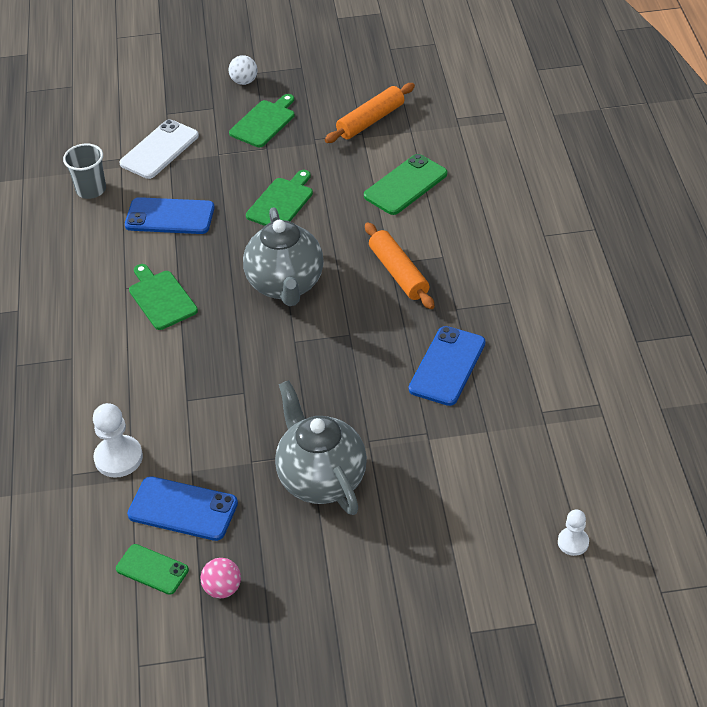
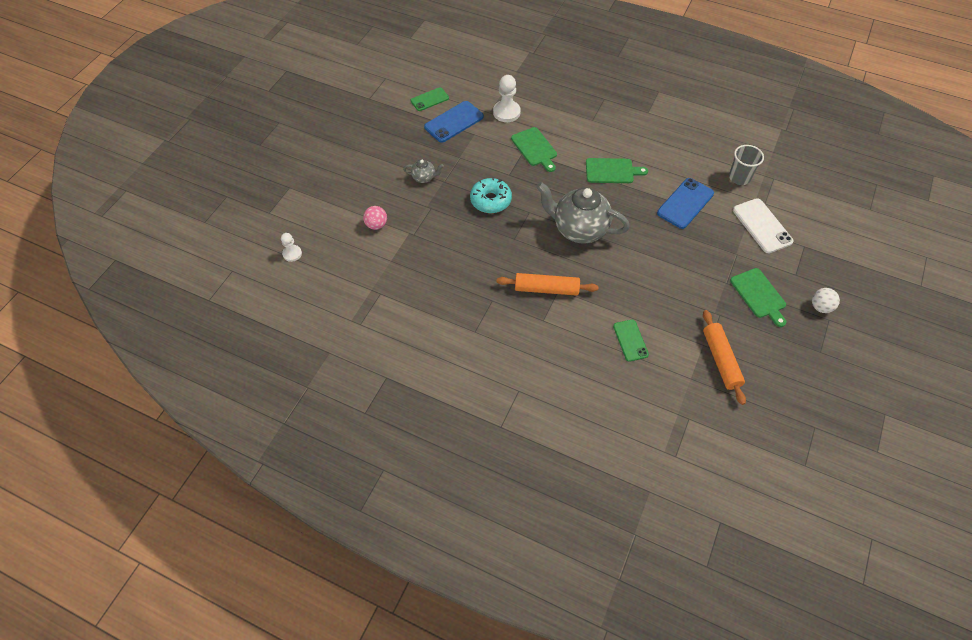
camera: 120 degrees right, 10 degrees up
pink ball [200,558,241,598] -> pink ball moved to [363,206,387,230]
green cutting board [246,170,313,226] -> green cutting board moved to [511,127,557,172]
grey teapot [275,380,367,515] -> grey teapot [403,159,444,183], size x0.44
green phone [364,154,447,215] -> green phone [613,320,649,362], size x0.64
blue phone [409,326,485,406] -> none
none -> turquoise donut [470,177,512,213]

